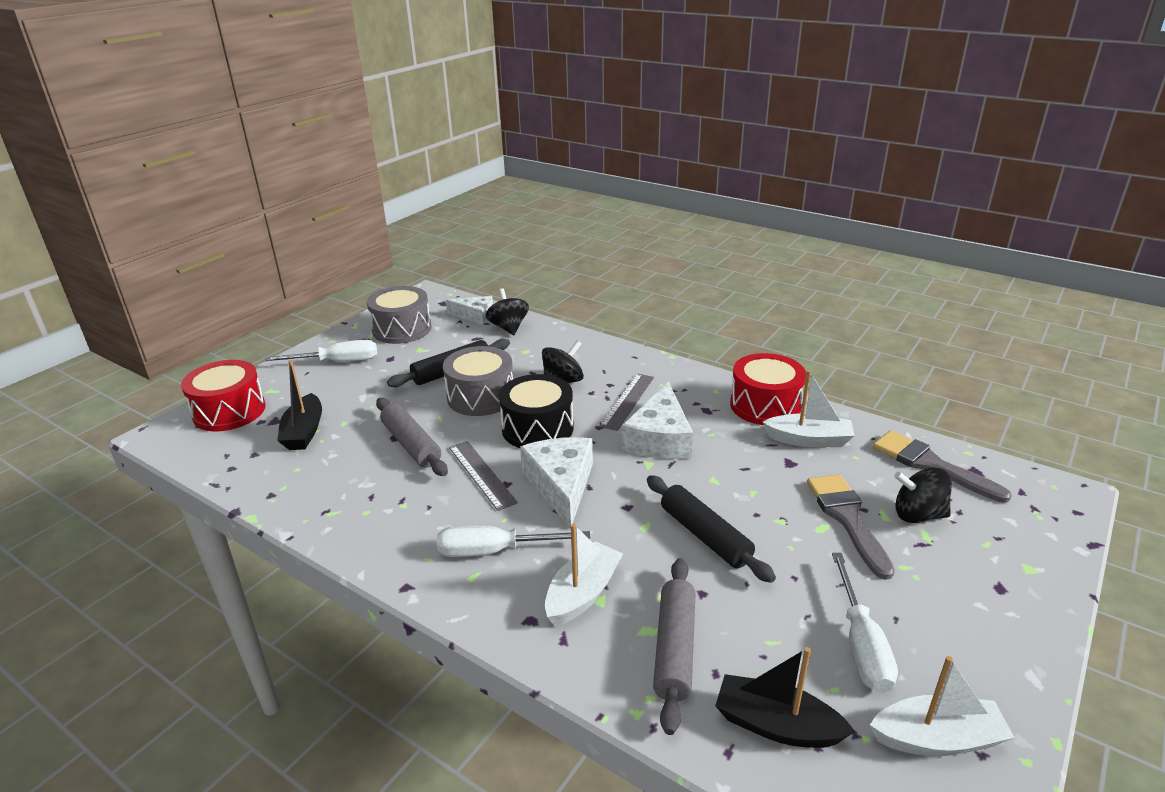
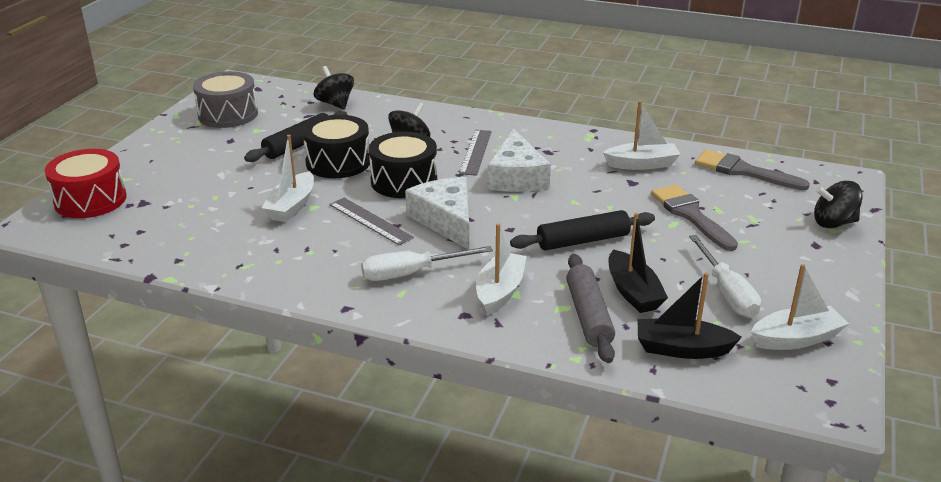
camera: 15 degrees left, 0 degrees up
white screwdriver [265,340,377,362] -> none
black boat [277,360,322,450] -> black boat moved to [609,213,668,313]
grey rolling pin [376,398,448,476] -> white boat [262,135,314,222]
grey drum [443,346,513,416] -> black drum [302,115,370,178]
white cheese [446,296,493,325] -> none
black rolling pin [647,475,776,583] -> black rolling pin turned 60 degrees counterclockwise [510,210,655,251]
red drum [730,353,806,425] -> none
black spinning top [894,467,952,523] -> black spinning top moved to [814,181,863,228]

